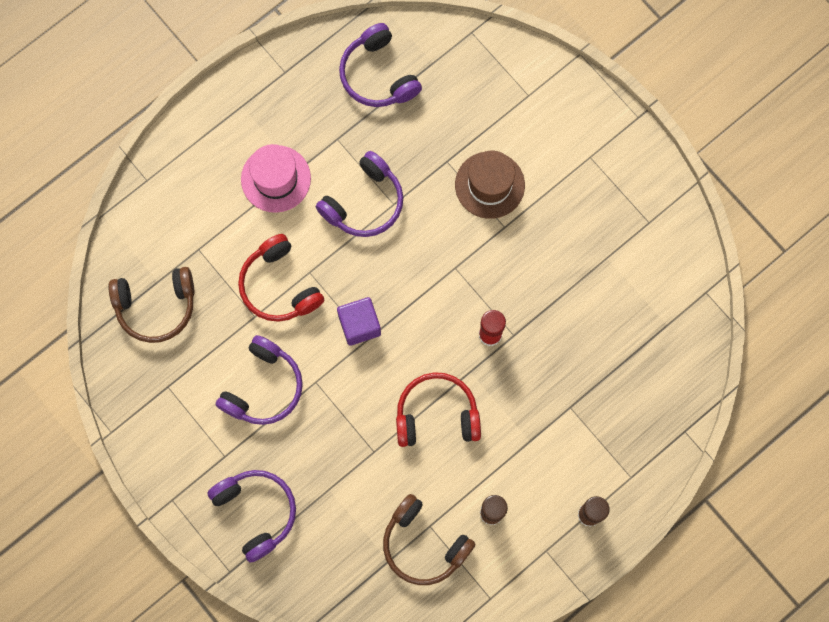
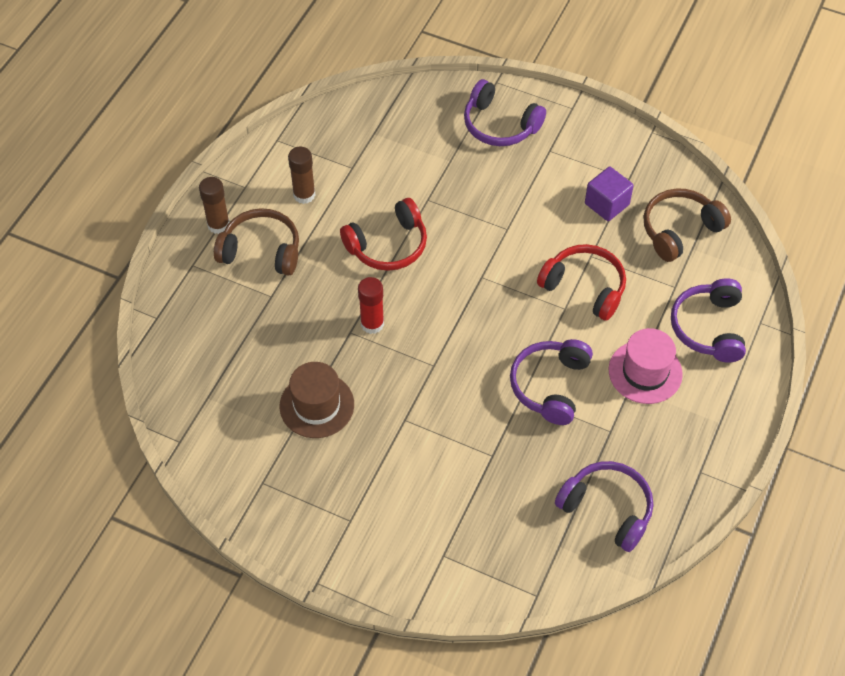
camera: 155 degrees right, 20 degrees down
purple headphones [216,335,303,425] -> purple headphones moved to [671,278,746,362]
purple cube [337,297,381,346] -> purple cube moved to [585,167,634,221]
brown headphones [383,494,475,585] -> brown headphones moved to [214,208,299,276]
brown hat [455,151,525,219] -> brown hat moved to [280,362,354,438]

